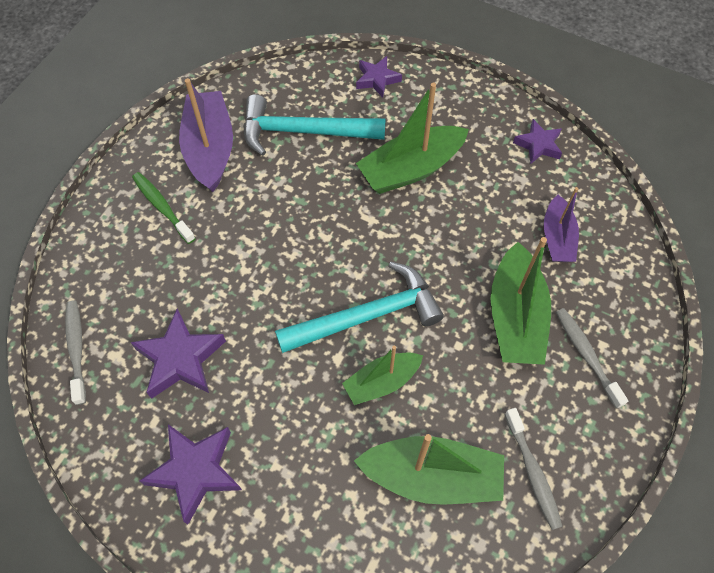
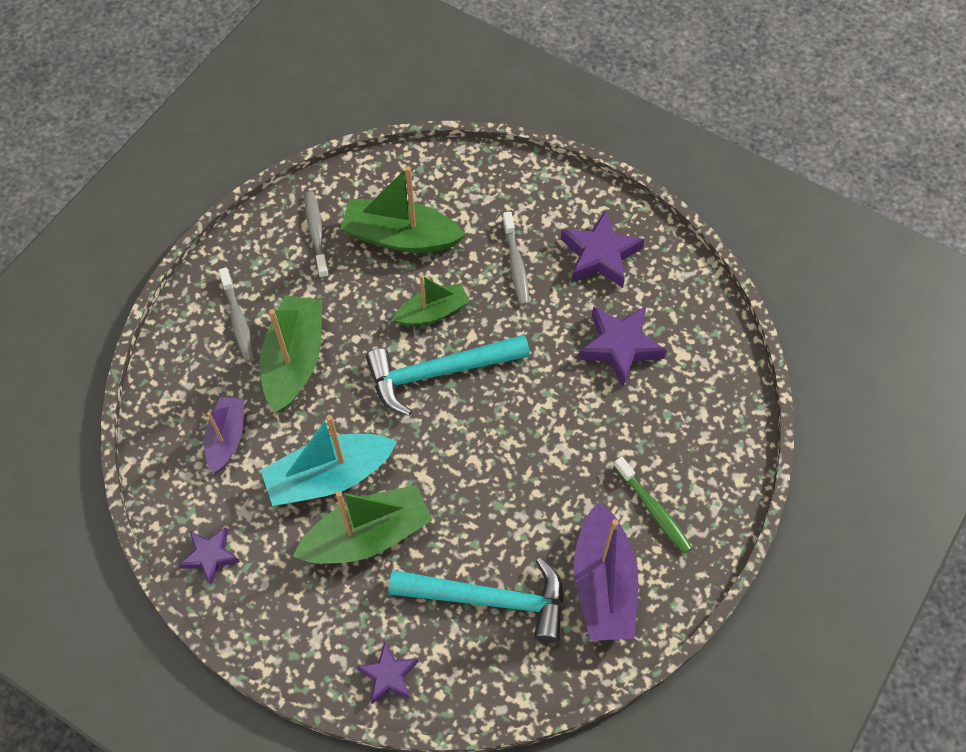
camera: 175 degrees left, 0 degrees up
grey toothbrush [65,301,86,405] -> grey toothbrush moved to [503,212,529,306]
none -> turquoise boat [261,415,397,506]

